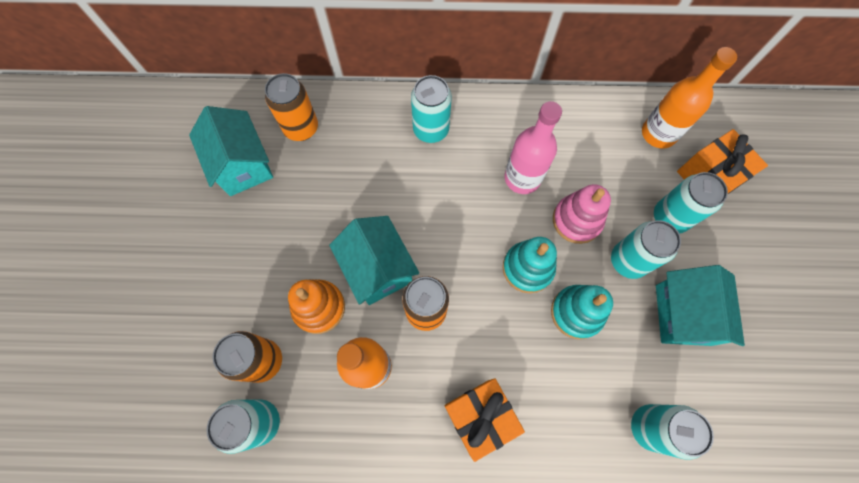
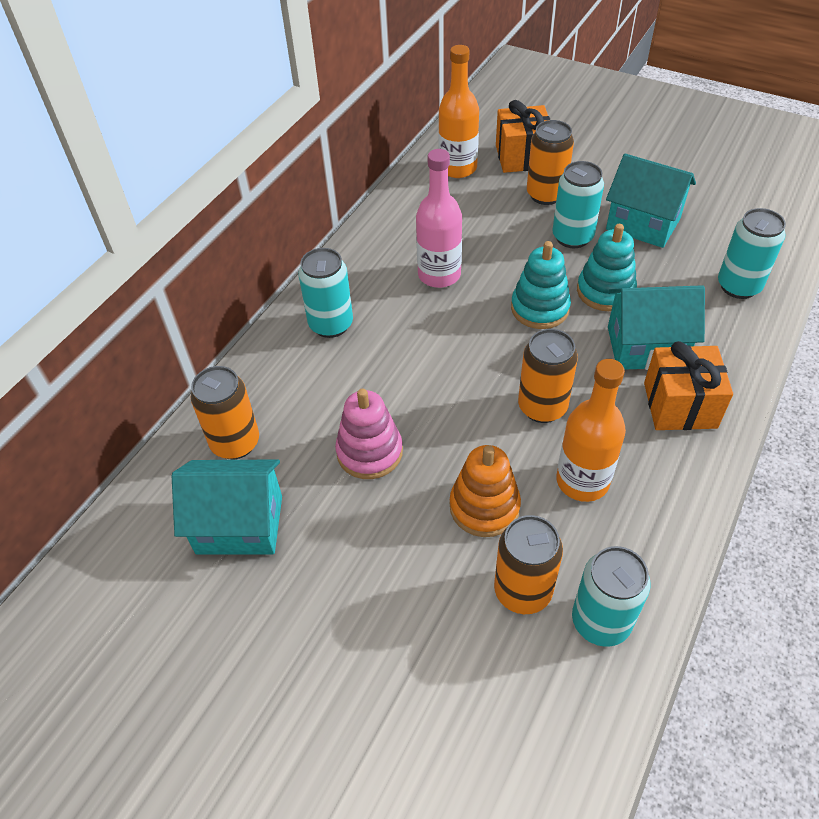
camera: 60 degrees left, 20 degrees down
turquoise house [329,216,419,305] -> turquoise house moved to [608,285,705,370]
pink stacking toy [553,184,611,244] -> pink stacking toy moved to [335,389,403,479]
turquoise can [654,172,728,234] -> orange can [527,120,574,205]

